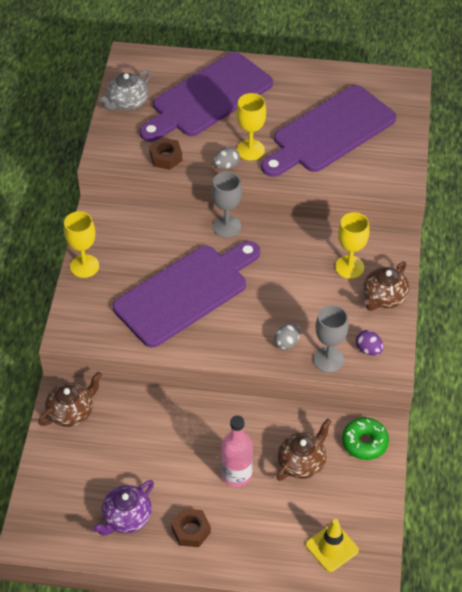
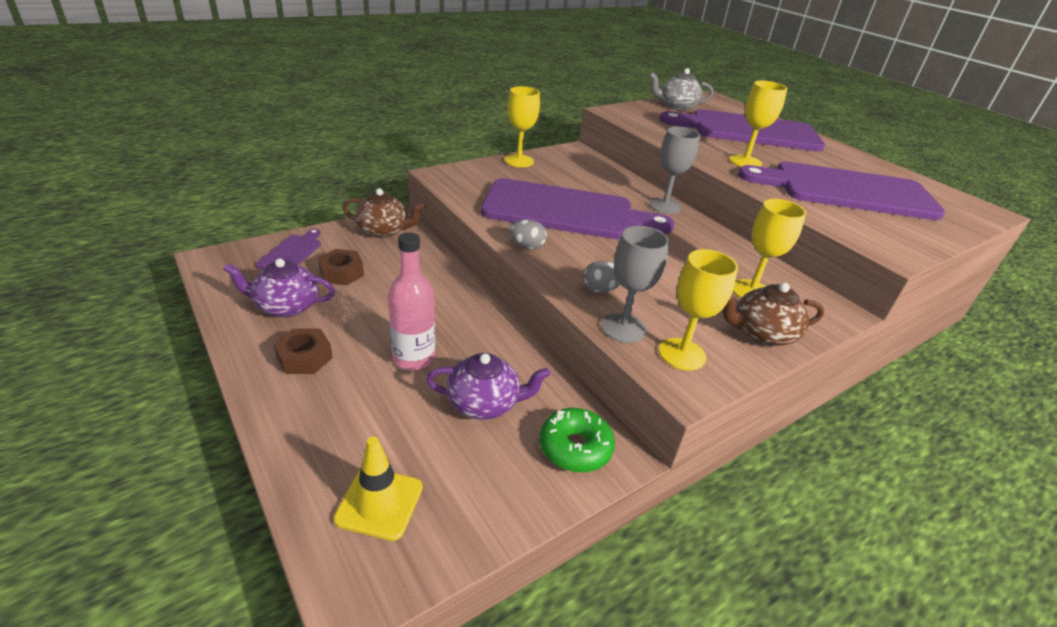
camera: 45 degrees right, 15 degrees down
brown nut [149,138,182,170] -> brown nut moved to [318,249,364,285]
grey egg [213,147,240,169] -> grey egg moved to [509,220,547,250]
brown teapot [277,418,331,481] -> purple teapot [426,353,550,420]
purple egg [356,330,384,356] -> yellow goblet [659,249,738,371]
none -> purple cutting board [256,229,321,270]

